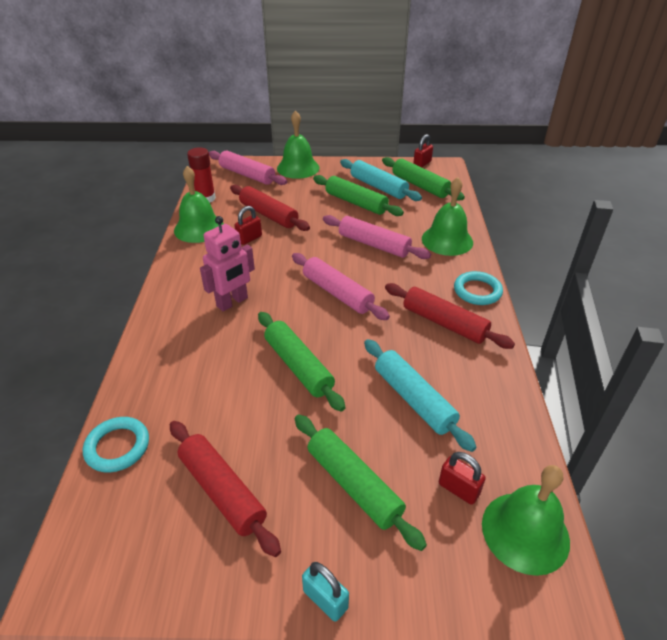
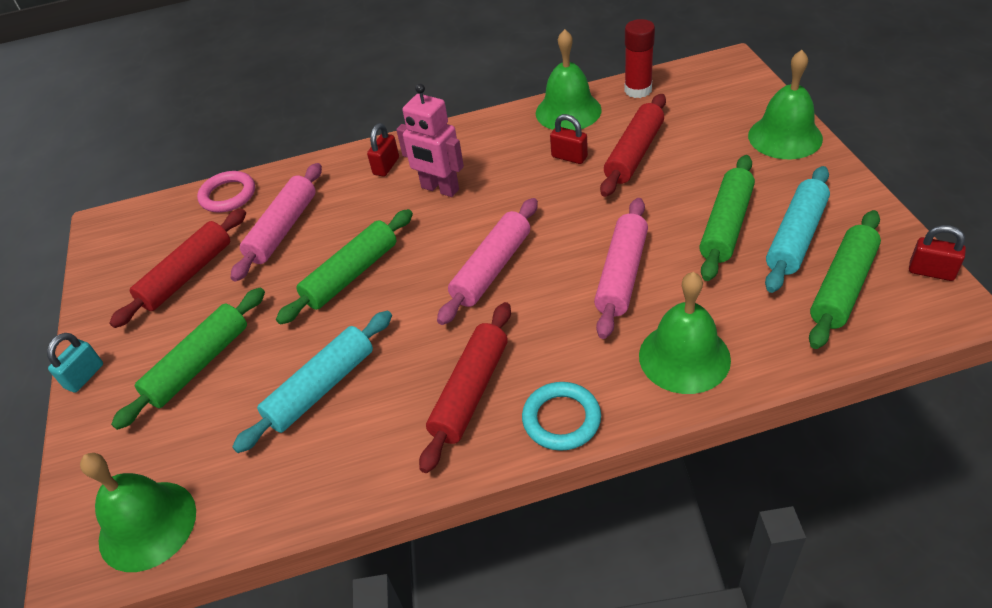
camera: 80 degrees right, 5 degrees up
turquoise ring [83,417,149,473] -> pink ring [197,171,255,212]
pink rolling pin [209,151,287,185] -> pink rolling pin moved to [231,163,322,281]
red padlock [439,452,486,505] -> red padlock moved to [367,123,399,177]

